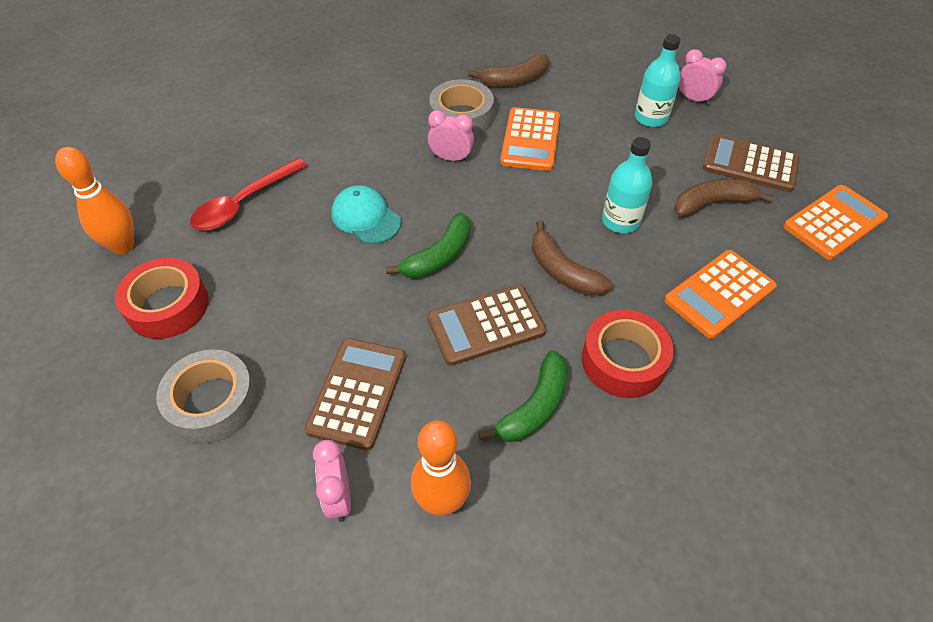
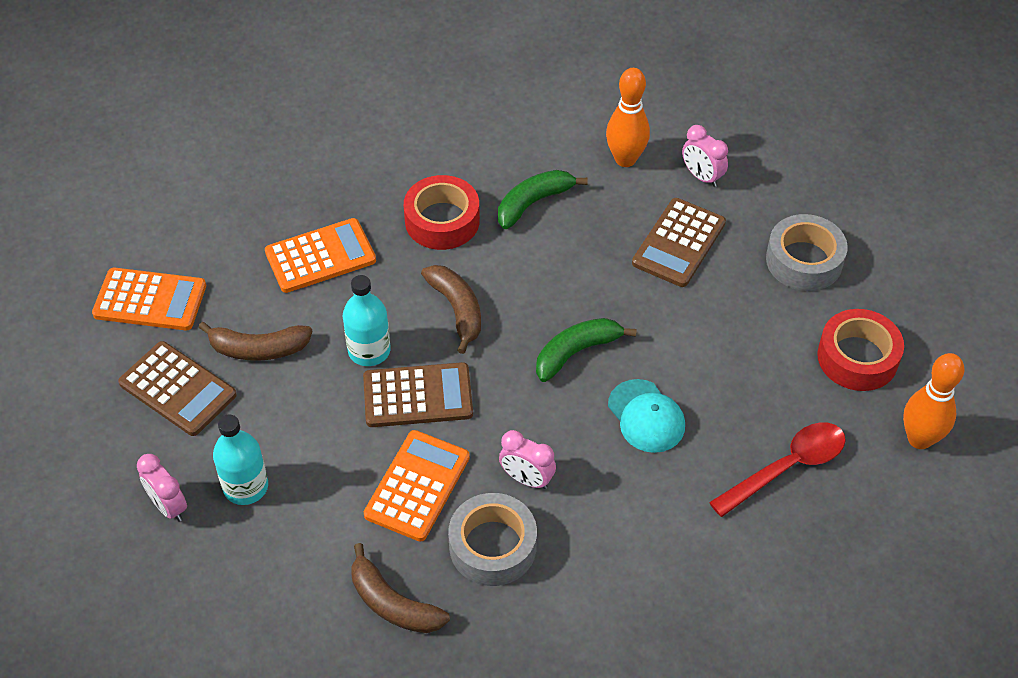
camera: 165 degrees left, 0 degrees up
pink clock [313,440,351,522] -> pink clock turned 135 degrees clockwise [682,125,728,187]
brown calculator [427,285,546,366] -> brown calculator moved to [363,362,473,427]
brown banana [468,54,550,87] -> brown banana turned 135 degrees counterclockwise [351,543,450,633]
orange calculator [783,185,888,260] -> orange calculator turned 150 degrees counterclockwise [92,268,206,330]

